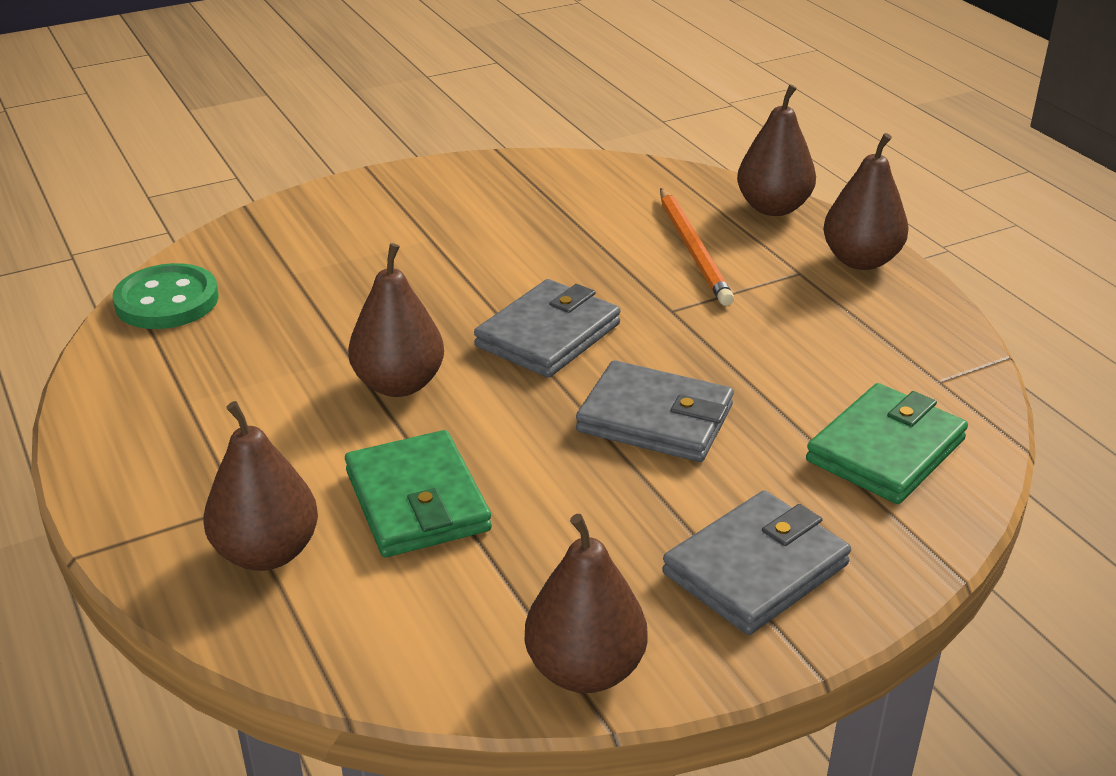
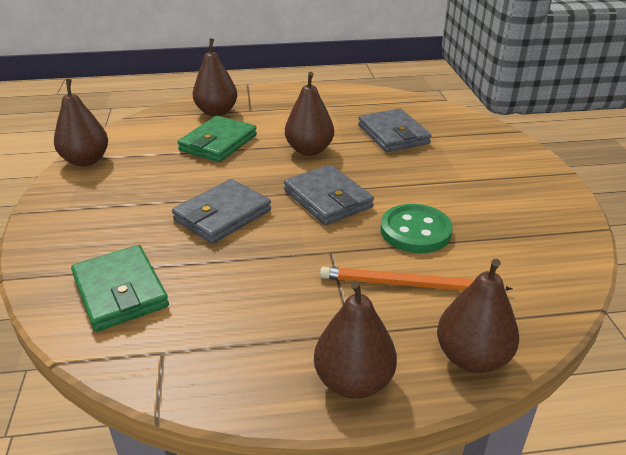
camera: 110 degrees right, 0 degrees up
green button [112,263,219,329] -> green button moved to [380,204,453,253]
green wallet [345,430,492,557] -> green wallet turned 60 degrees counterclockwise [177,116,257,162]
grey wallet [662,490,851,635] -> grey wallet moved to [358,108,432,152]

